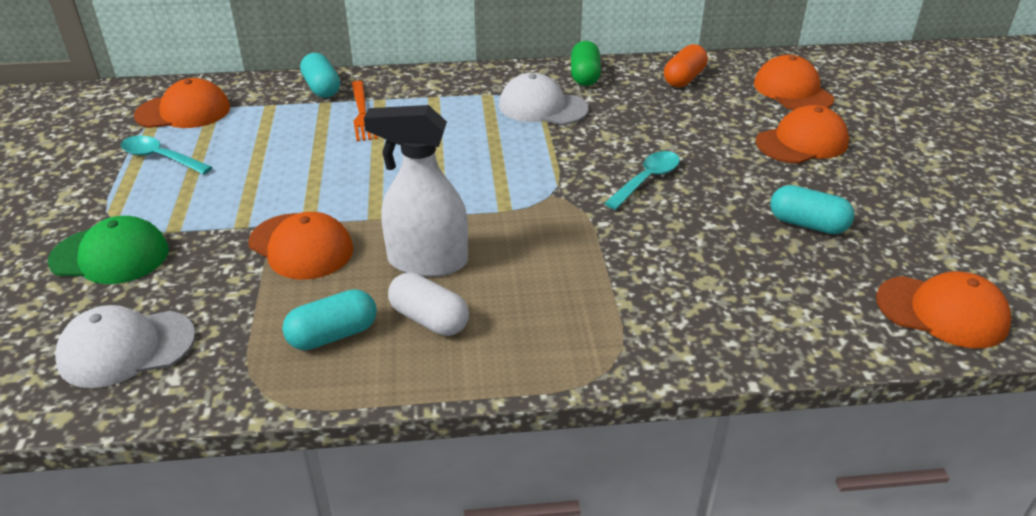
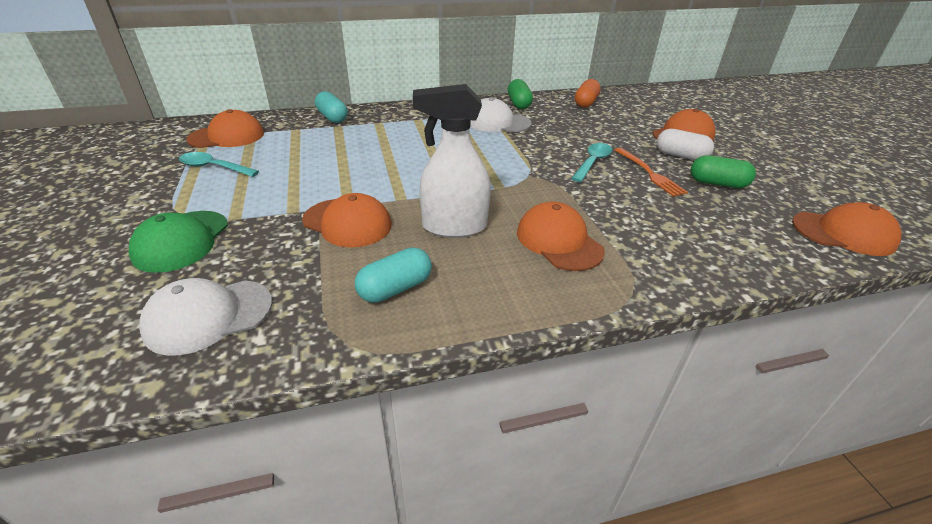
camera: 10 degrees left, 0 degrees up
green cap [48,216,169,284] -> green cap turned 105 degrees clockwise [129,211,228,273]
orange fork [351,81,378,141] -> orange fork moved to [614,148,688,197]
white capsule [388,272,469,336] -> white capsule moved to [657,129,714,160]
orange cap [754,55,834,110] -> orange cap moved to [517,202,605,271]
turquoise capsule [770,185,855,234] -> green capsule [691,155,756,188]

